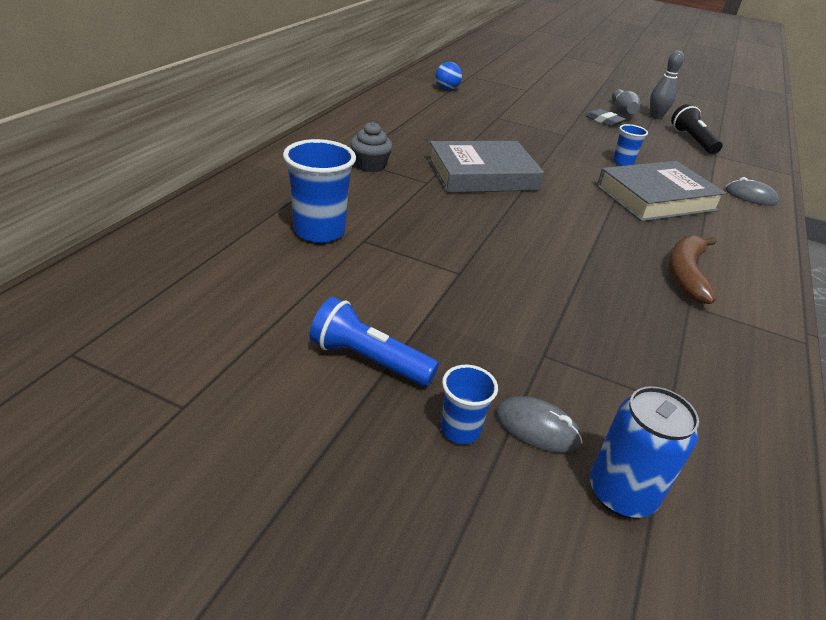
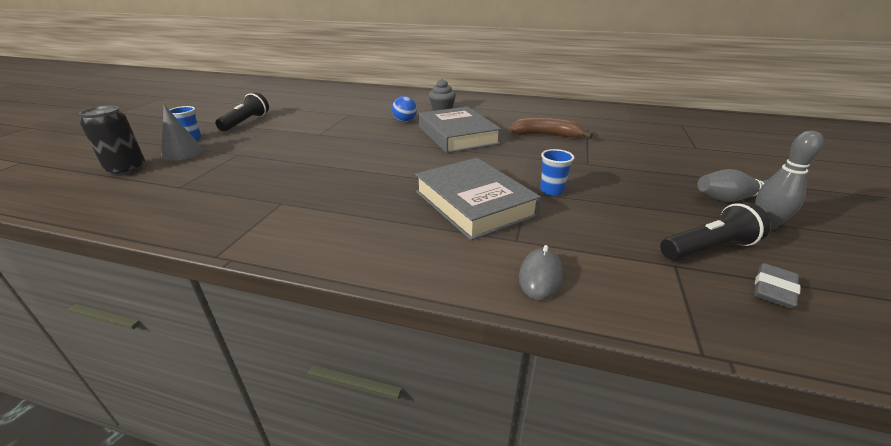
camera: 85 degrees right, 5 degrees down
blue cup [283,139,356,243] -> none
blue flashlight [310,297,439,387] -> black flashlight [215,92,269,131]
blue ball [436,62,462,90] -> blue ball moved to [392,96,417,122]
grey mouse [495,396,583,453] -> grey cone [161,105,203,161]
grey eraser [586,109,626,127] -> grey eraser moved to [754,263,801,309]
blue can [590,386,699,518] -> black can [79,106,145,176]
brown banana [668,235,717,304] -> brown banana moved to [509,117,593,138]

